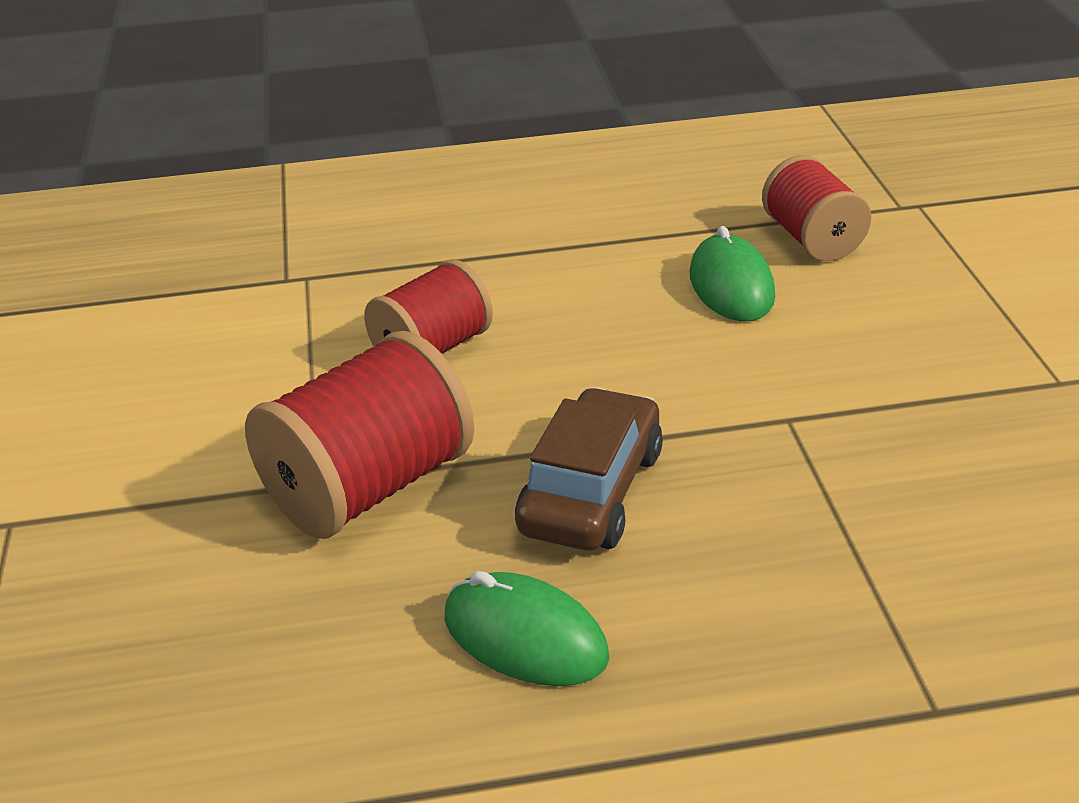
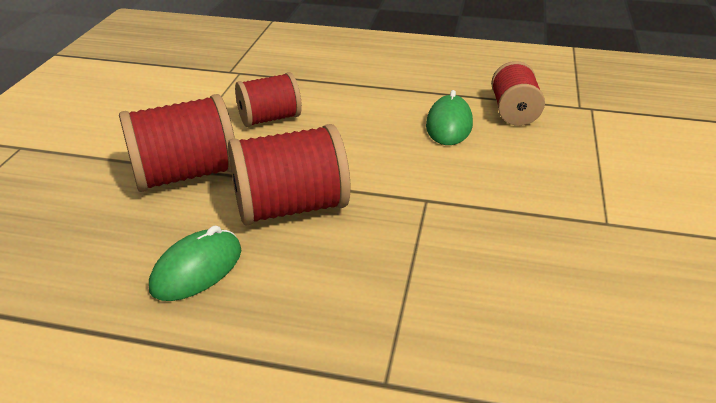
camera: 20 degrees right, 0 degrees up
green mouse [445,571,609,686] -> green mouse turned 75 degrees clockwise [149,226,241,301]
brown car [515,387,663,551] -> red spool [228,124,350,226]

